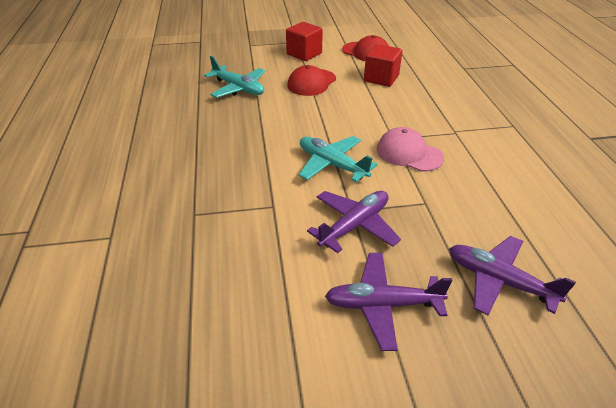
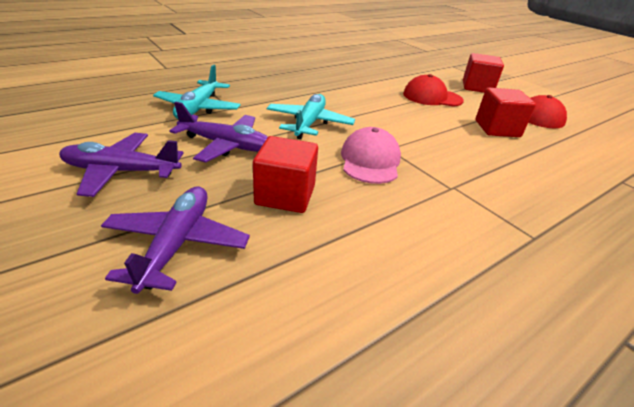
camera: 60 degrees right, 5 degrees down
turquoise plane [204,56,265,98] -> turquoise plane moved to [153,64,241,119]
purple plane [325,253,453,351] -> purple plane turned 60 degrees counterclockwise [59,133,184,197]
none -> red cube [253,136,318,213]

